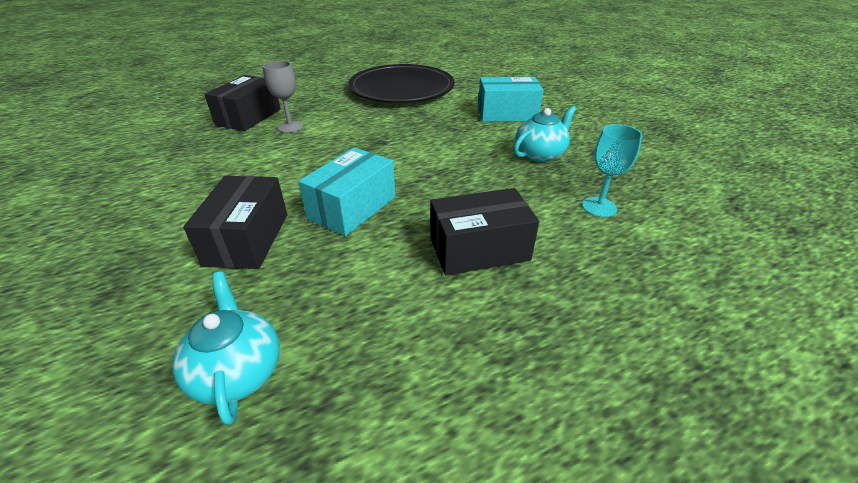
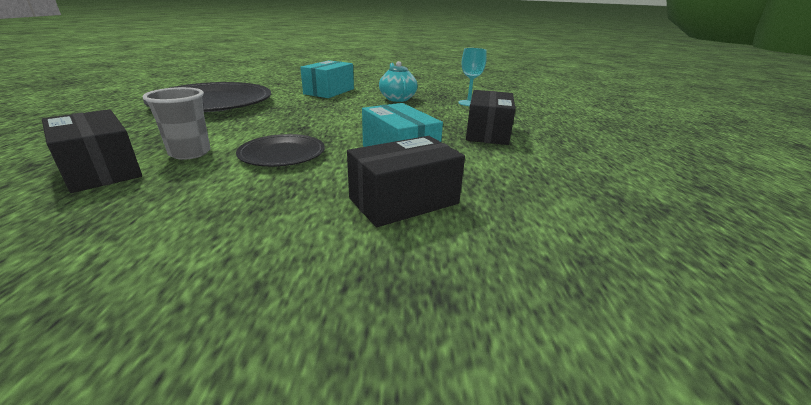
camera: 65 degrees left, 10 degrees down
turquoise teapot [172,272,280,425] -> none
black box [183,176,287,269] -> black box turned 60 degrees counterclockwise [347,136,465,227]
grey goblet [263,61,303,133] -> grey cup [143,87,210,160]
none -> black plate [236,134,325,167]

